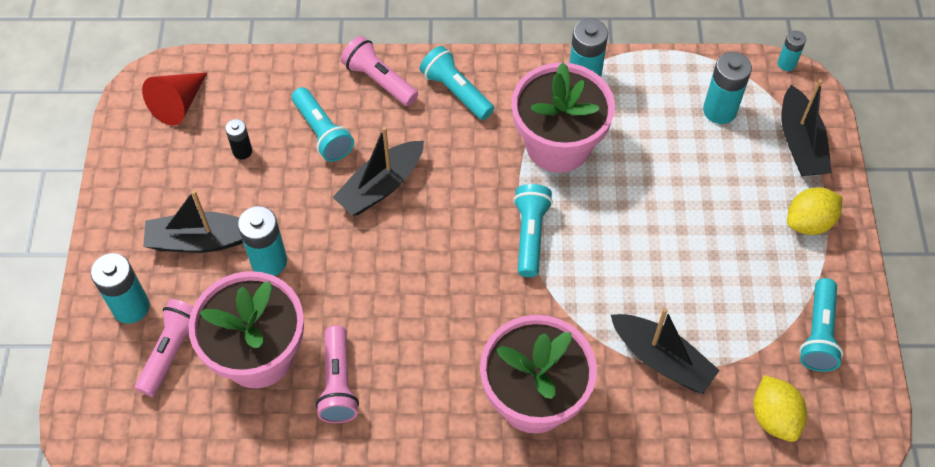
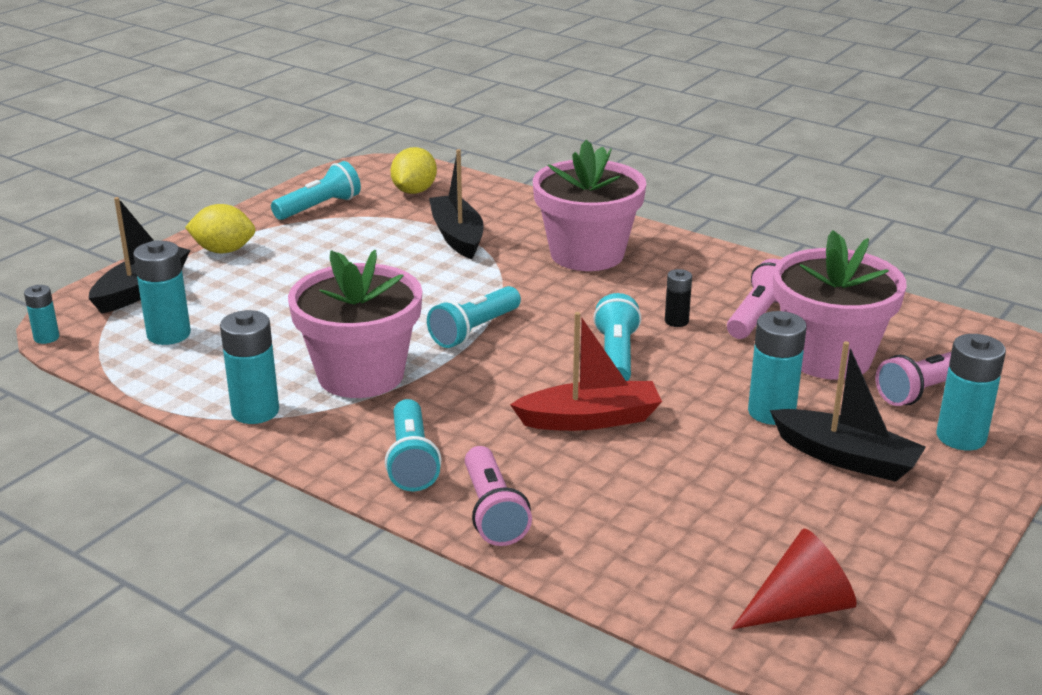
camera: 145 degrees left, 30 degrees down
black battery [225,119,252,159] -> black battery moved to [665,269,692,327]
turquoise flashlight [292,87,354,162] -> turquoise flashlight moved to [593,293,641,381]
black boat [333,127,424,216] -> red boat [510,312,662,431]

